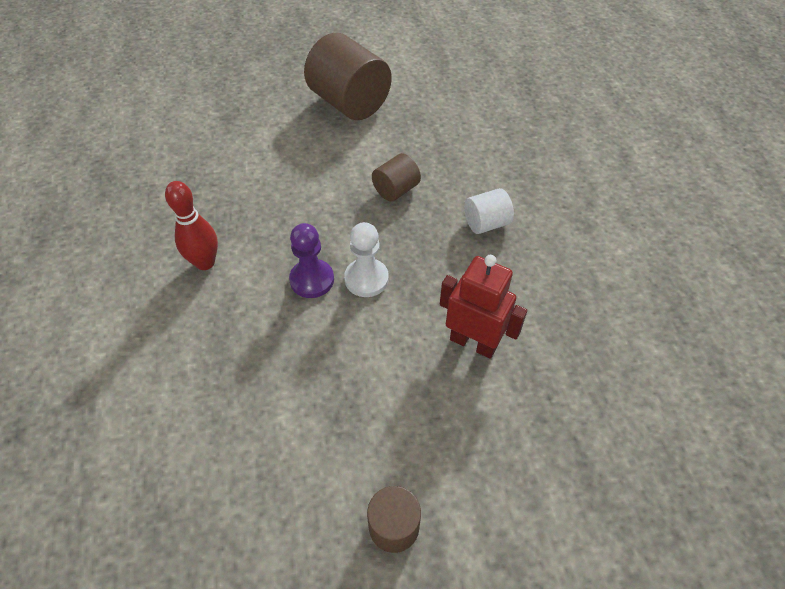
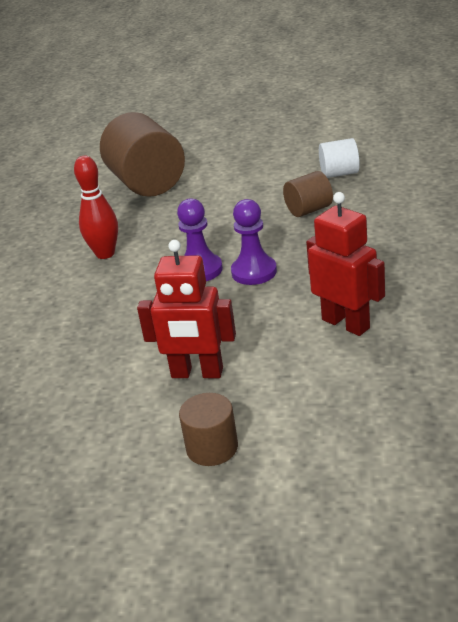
camera: 20 degrees right, 20 degrees down
brown cylinder [304,33,392,120] -> brown cylinder moved to [100,112,185,197]
white pawn [344,222,389,297] -> purple pawn [231,199,277,285]
white cylinder [464,188,514,234] -> white cylinder moved to [319,138,360,178]
none -> red robot [137,240,236,378]

